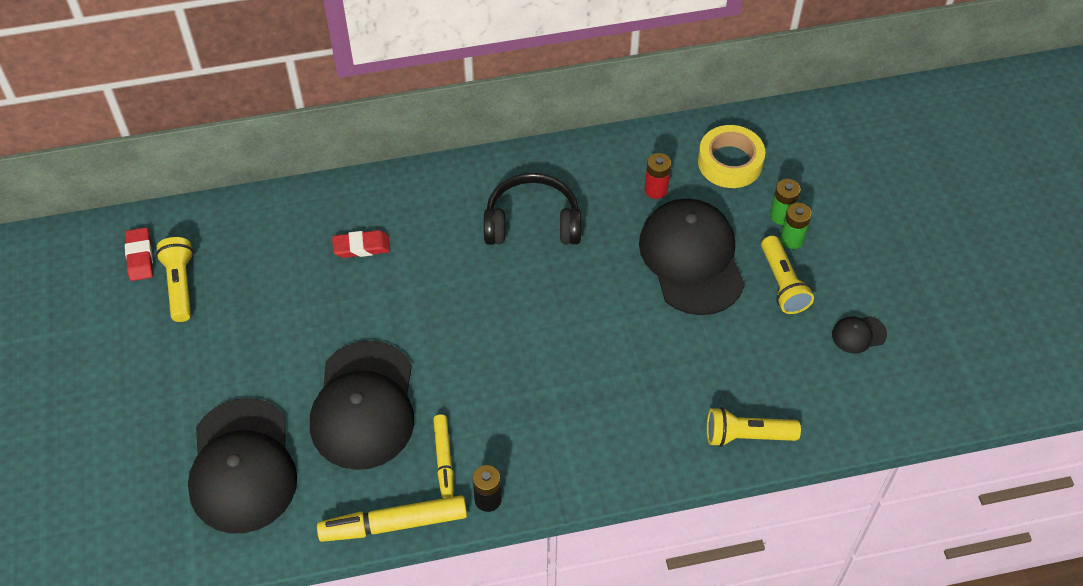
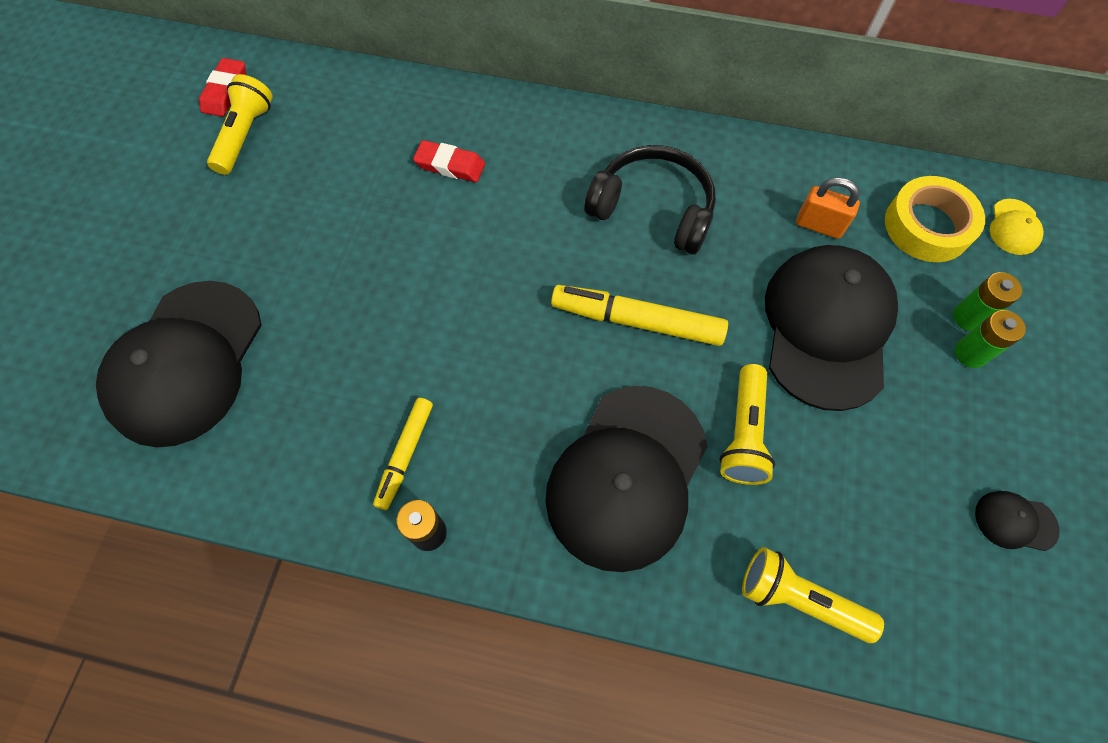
camera: 25 degrees right, 10 degrees up
black cap [310,341,414,470] -> black cap moved to [545,386,707,572]
yellow marker [317,495,467,542] -> yellow marker moved to [551,285,728,346]
red battery [645,153,671,199] -> orange padlock [796,177,860,239]
yellow flashlight [761,236,814,314] -> yellow flashlight moved to [719,364,775,485]
none -> yellow cap [990,199,1044,255]

